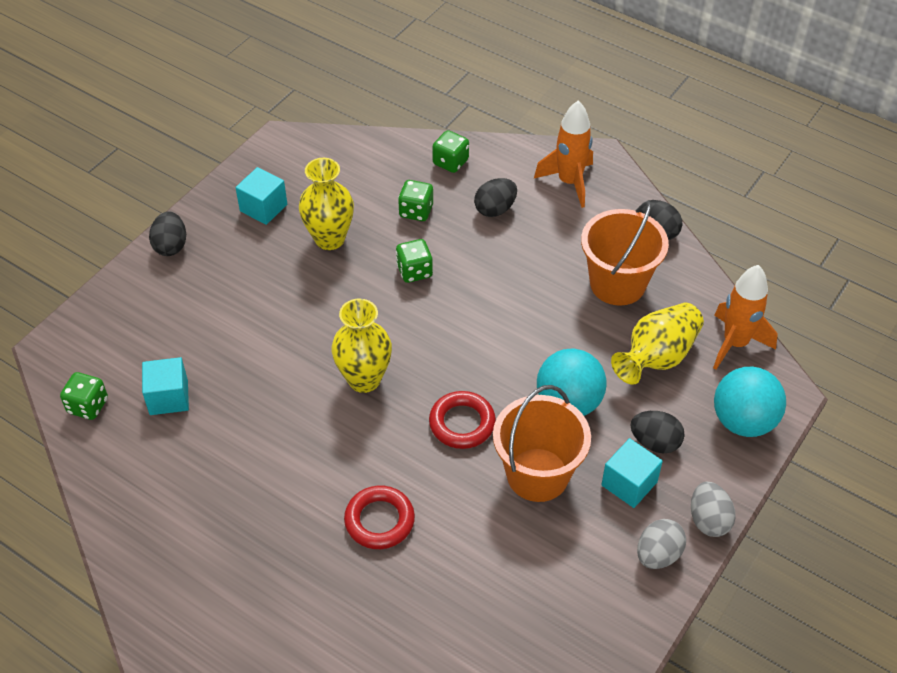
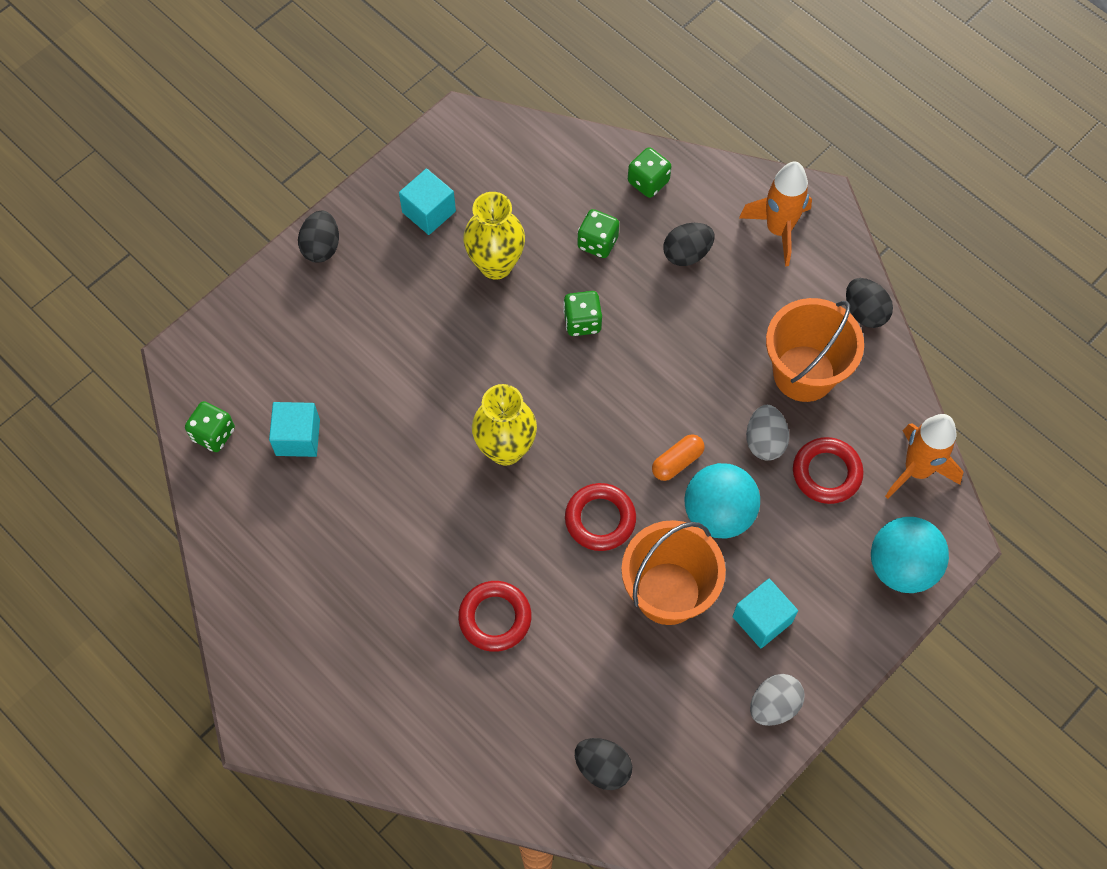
camera: 10 degrees right, 15 degrees up
yellow vase [611,303,704,385] -> red ring [793,437,864,504]
black egg [630,411,685,454] -> black egg moved to [575,738,632,790]
grey egg [691,482,736,537] -> grey egg moved to [746,405,789,461]
none -> orange capsule [652,434,704,481]

